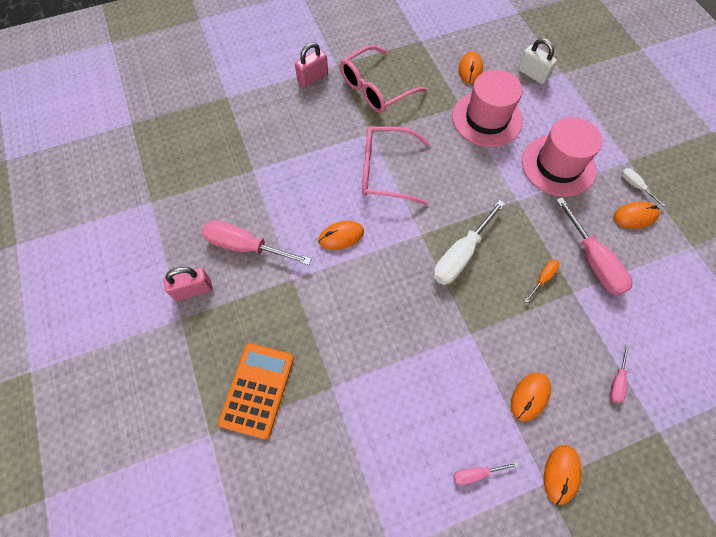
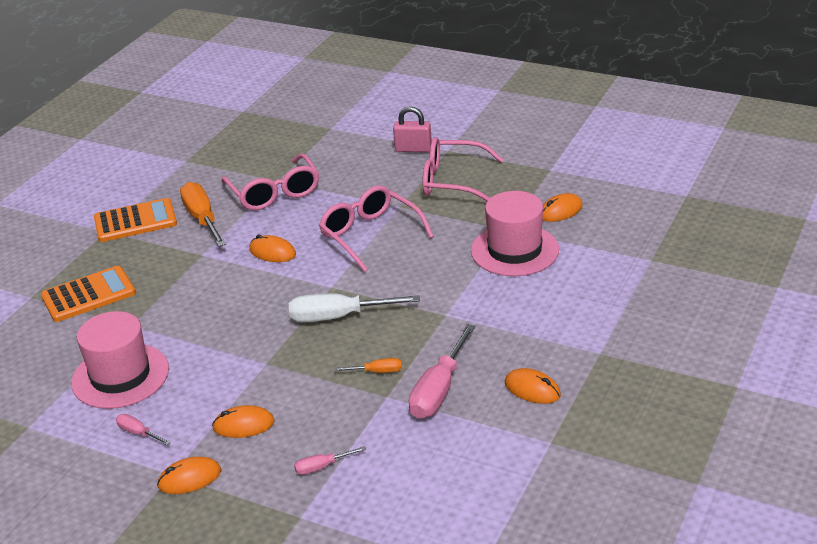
camera: 50 degrees right, 30 degrees down
pink padlock [163,267,213,301] -> orange calculator [94,198,177,242]
pink screwdriver [202,220,311,265] -> orange screwdriver [180,182,226,247]
white padlock [518,38,557,84] -> none
pink hat [522,117,602,197] -> pink hat moved to [71,311,169,409]
white screwdriver [622,168,665,207] -> none
none -> pink glasses [221,153,319,210]

